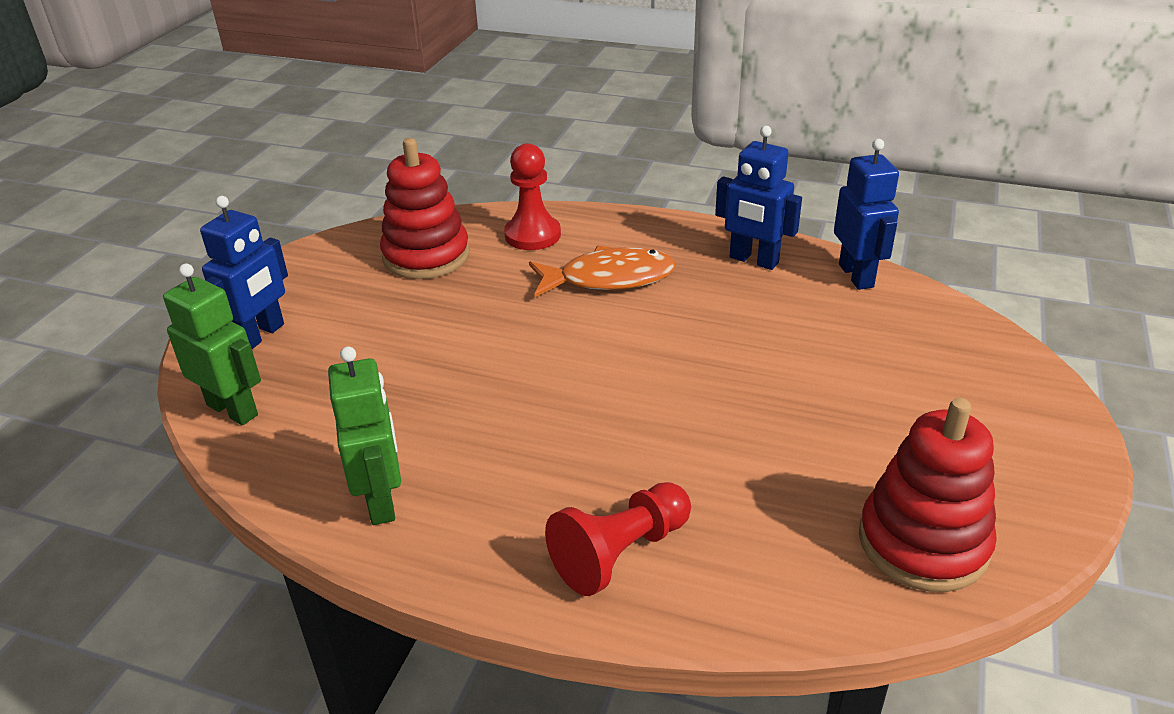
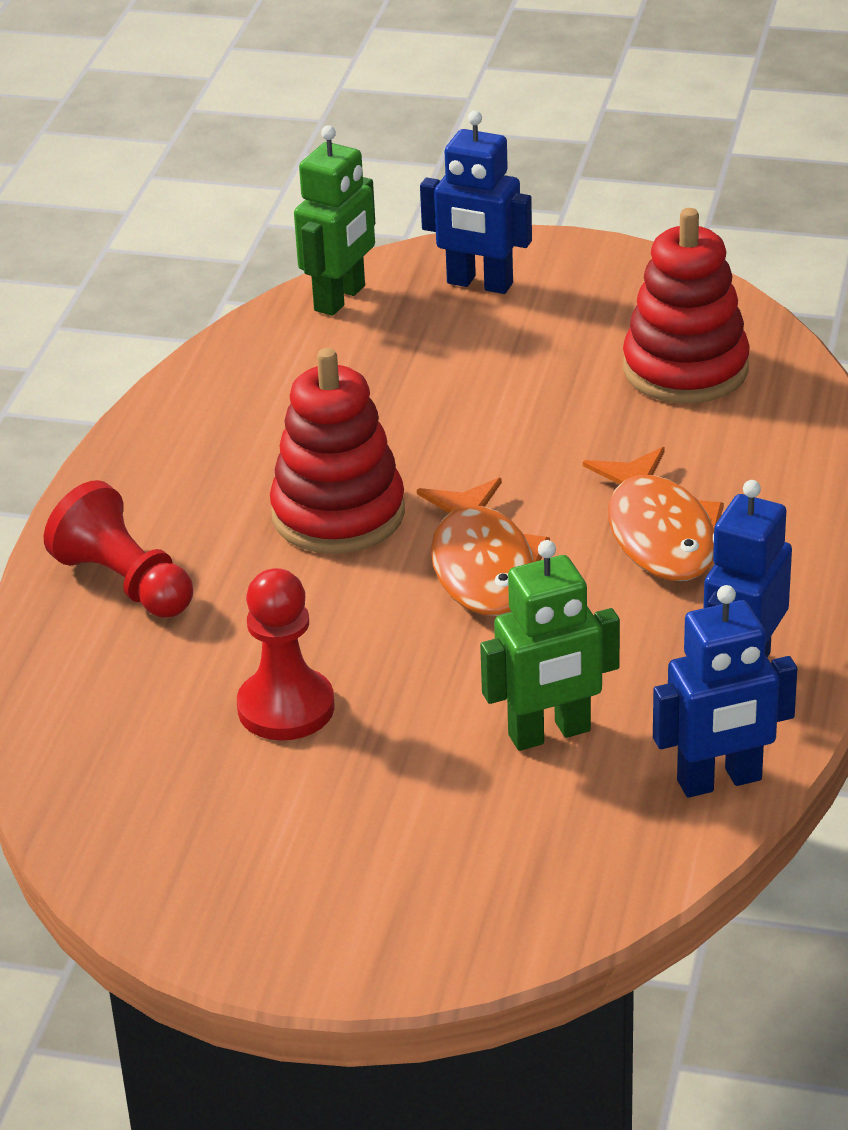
camera: 85 degrees right, 0 degrees up
green robot [328,346,401,525] -> green robot moved to [480,540,620,751]
red pawn [504,143,561,250] -> red pawn moved to [237,568,335,740]
red stacking toy [859,398,997,592] -> red stacking toy moved to [270,348,405,554]
none -> orange fish [417,478,550,616]

